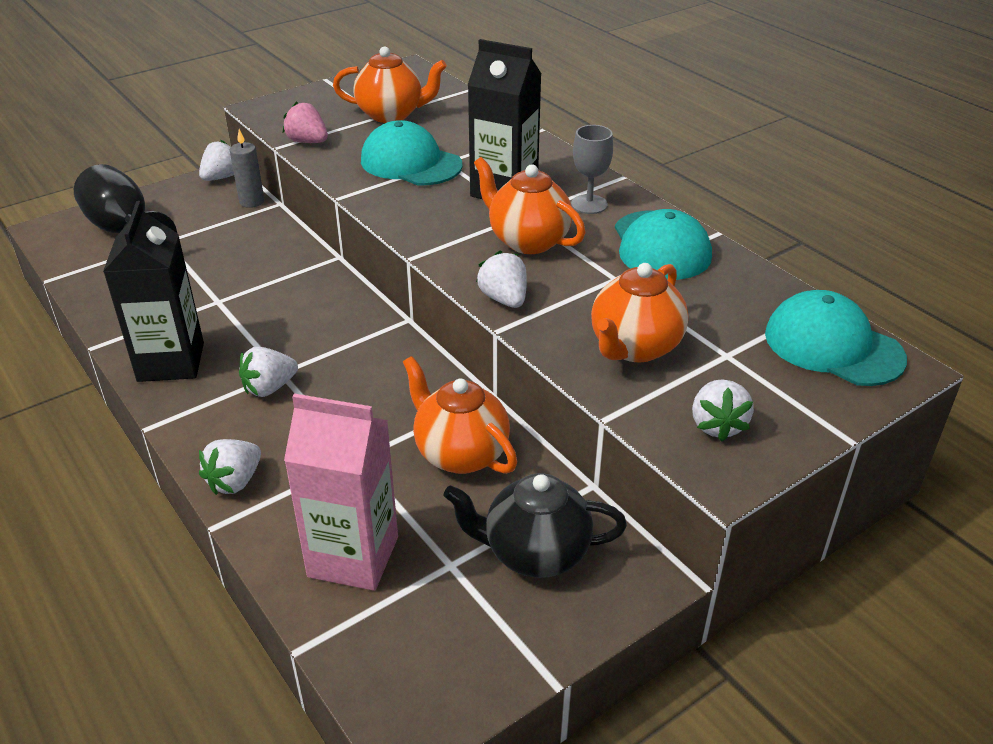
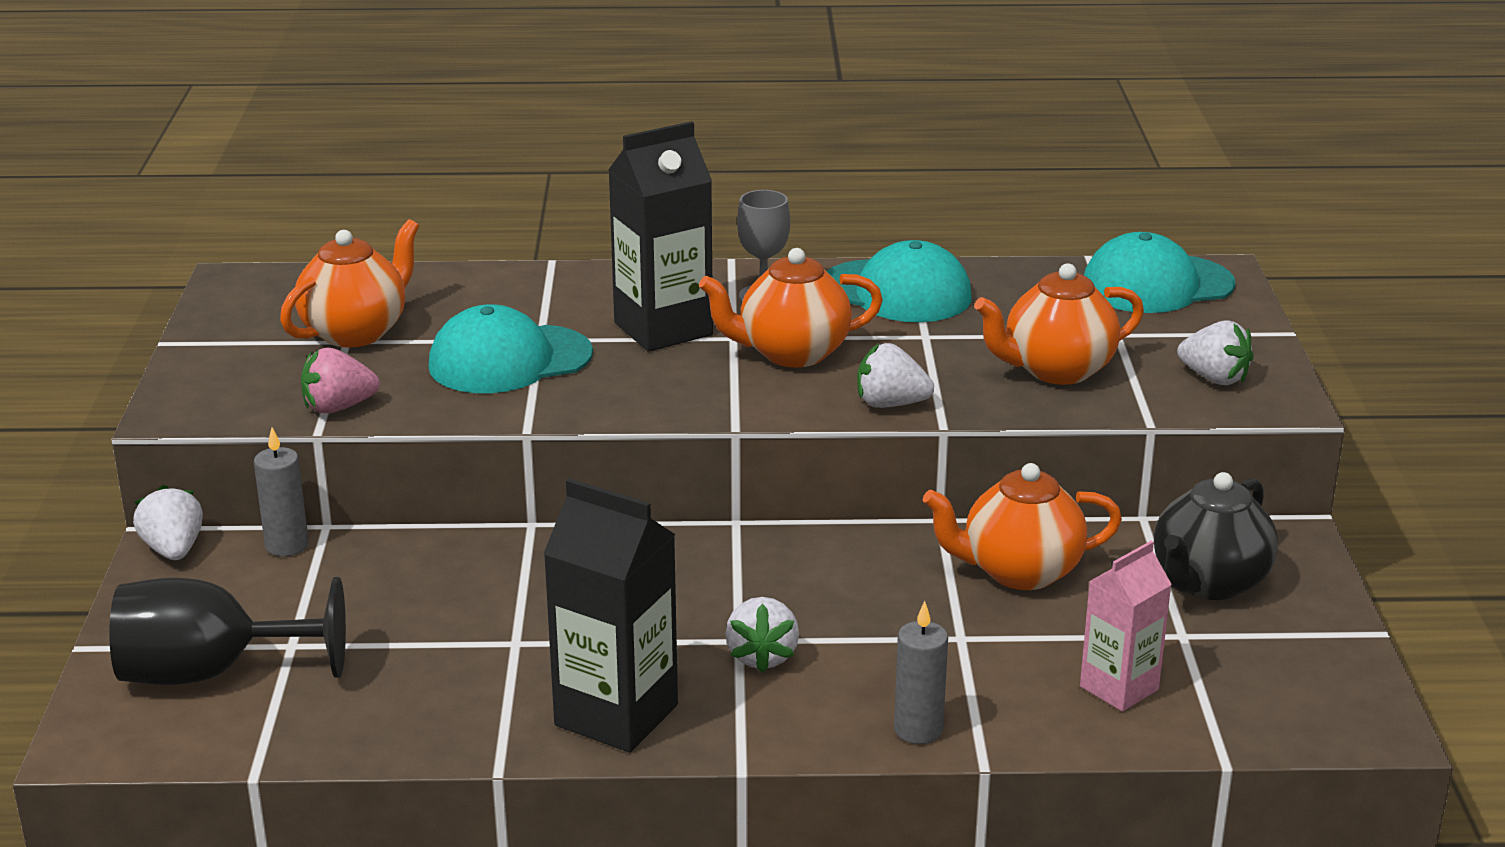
camera: 55 degrees left, 10 degrees down
white strawberry [199,439,261,495] -> grey candle [894,601,948,744]
pink carton [284,393,398,591] -> pink carton [1080,541,1172,712], size x0.63
orange teapot [591,263,688,362] -> orange teapot turned 90 degrees clockwise [974,263,1144,385]

